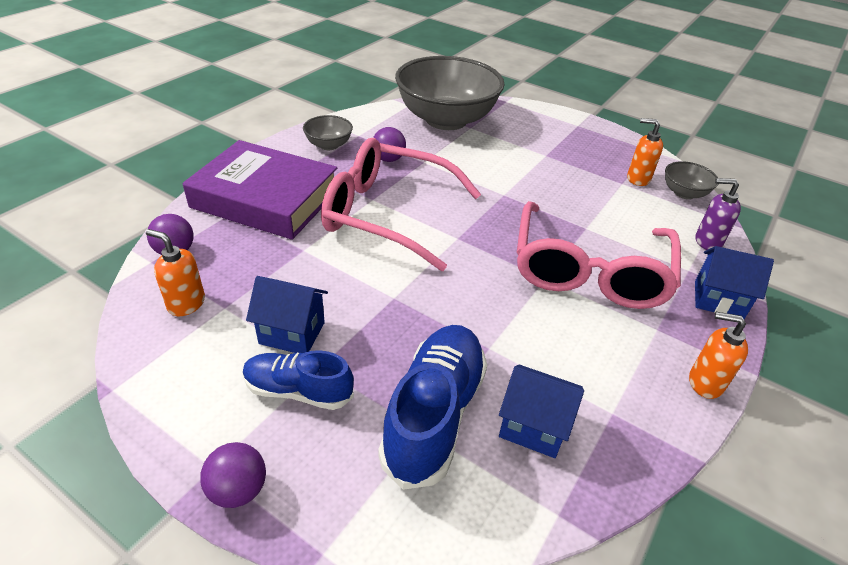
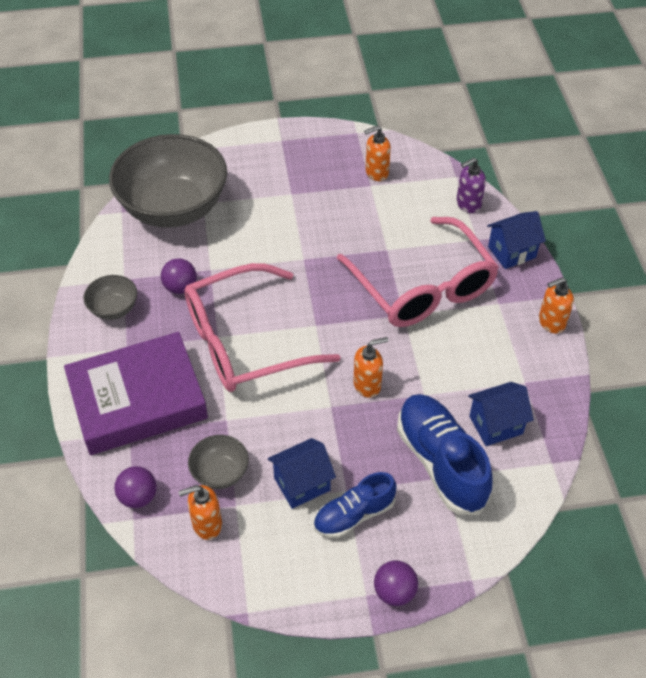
camera: 40 degrees left, 10 degrees up
grey bowl [665,161,718,199] -> grey bowl moved to [188,435,249,489]
none -> orange soap dispenser [353,337,388,398]

